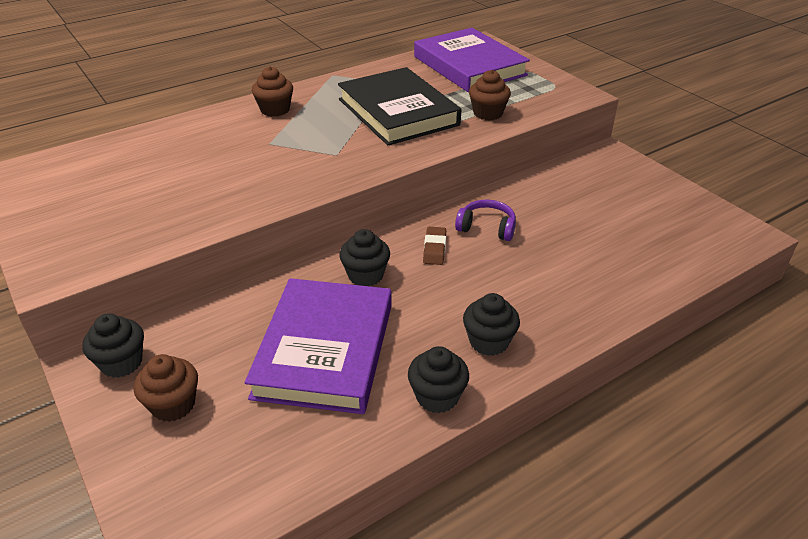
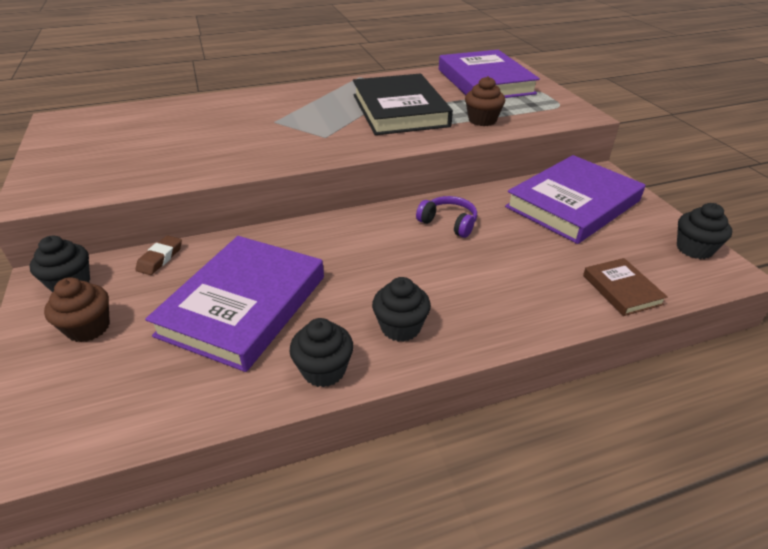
camera: 15 degrees right, 0 degrees up
brown cupcake [252,66,293,117] -> none
black cupcake [339,229,390,286] -> black cupcake moved to [677,203,732,259]
brown eraser [423,227,446,265] -> brown eraser moved to [136,235,182,275]
none -> purple book [505,155,645,244]
none -> brown book [583,258,668,316]

